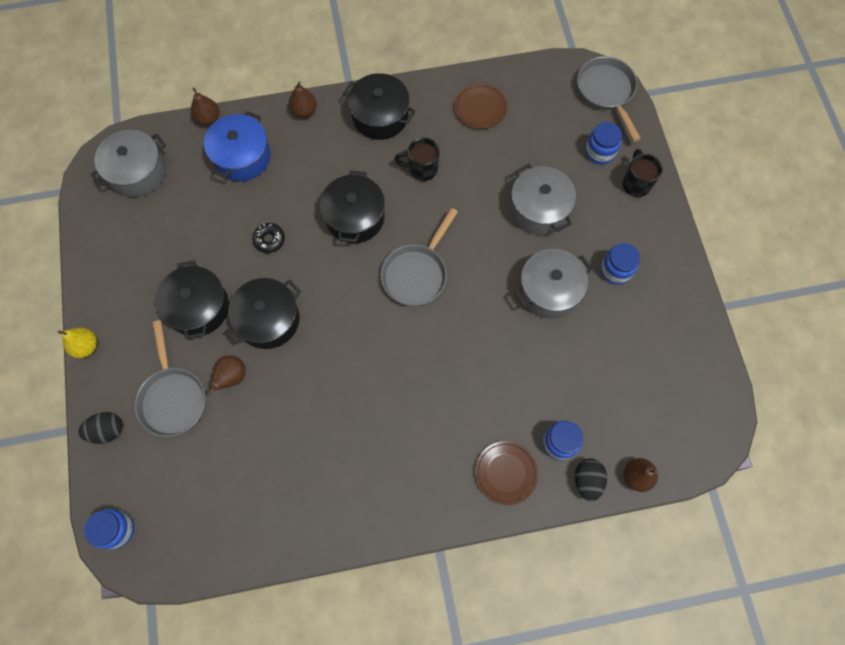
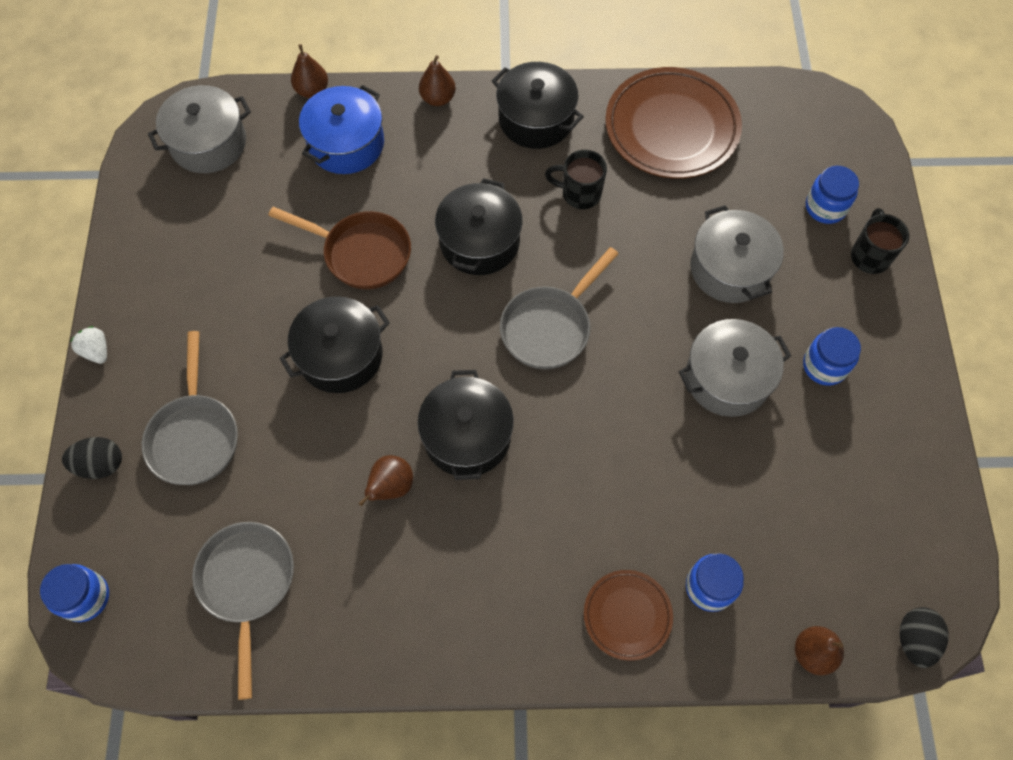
camera: 10 degrees right, 5 degrees down
yellow pear [58,327,97,358] -> white strawberry [70,326,107,364]
black pot [155,260,229,339] -> black pot moved to [417,370,514,480]
brown pear [206,355,245,396] -> brown pear moved to [359,455,413,506]
black donut [252,223,285,253] -> brown pan [268,207,411,290]
brown plate [455,83,508,129] -> brown plate [605,67,742,179], size x1.89
black egg [575,458,607,501] -> black egg moved to [900,607,949,668]
grey pan [577,56,641,142] -> grey pan moved to [192,522,294,700]

